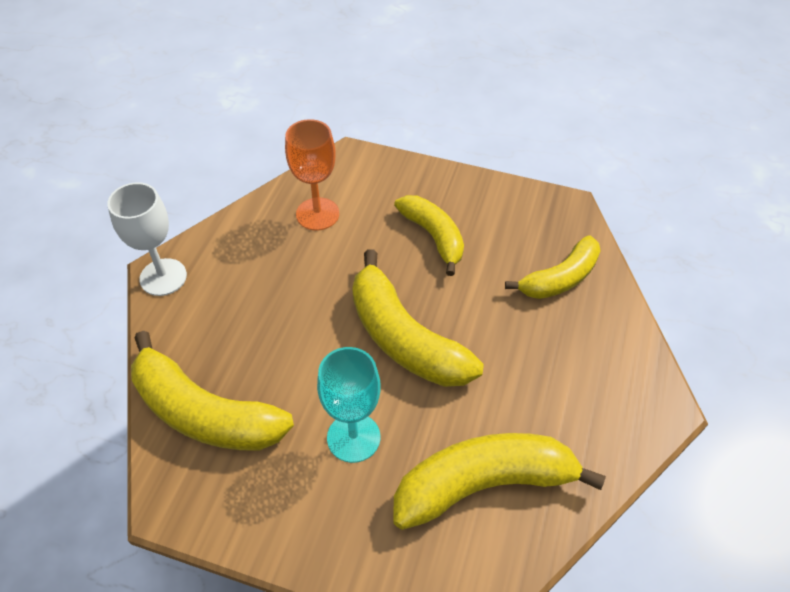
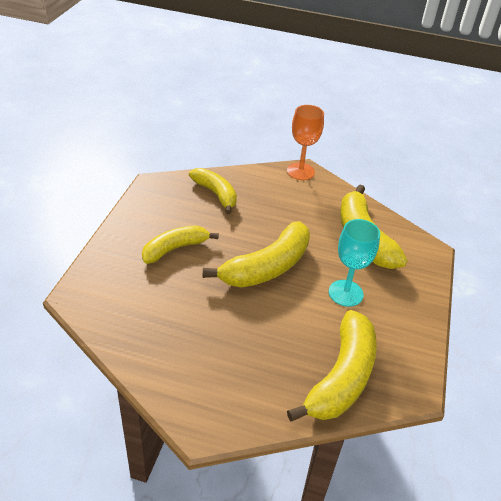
camera: 95 degrees left, 10 degrees down
white goblet [107,182,187,296] -> none
orange goblet [285,119,339,231] -> orange goblet moved to [287,105,324,180]

